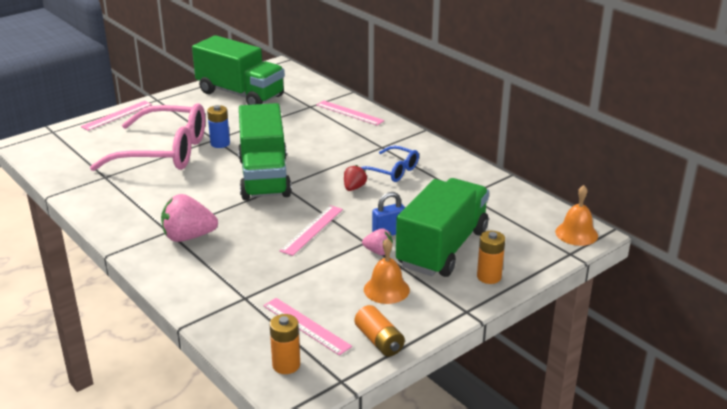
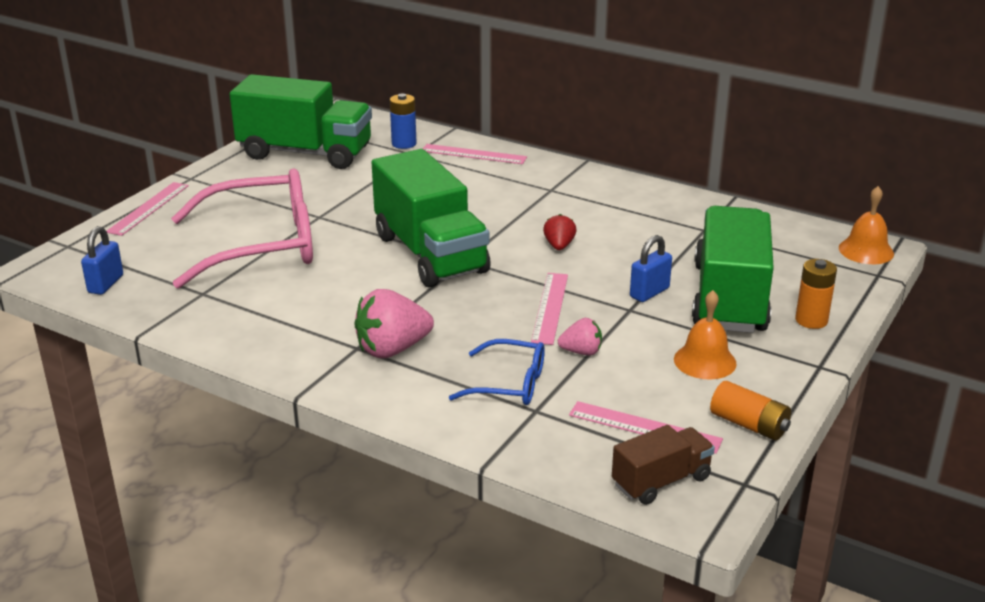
camera: 20 degrees left, 0 degrees up
blue battery [207,105,230,148] -> blue battery moved to [390,93,416,149]
orange battery [270,314,300,374] -> brown truck [612,425,715,505]
blue glasses [360,146,419,182] -> blue glasses moved to [449,339,545,405]
pink strawberry [362,228,393,255] -> pink strawberry moved to [558,318,602,355]
none -> blue padlock [81,226,123,295]

